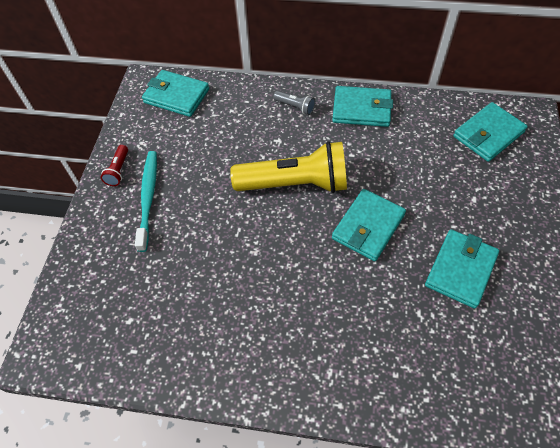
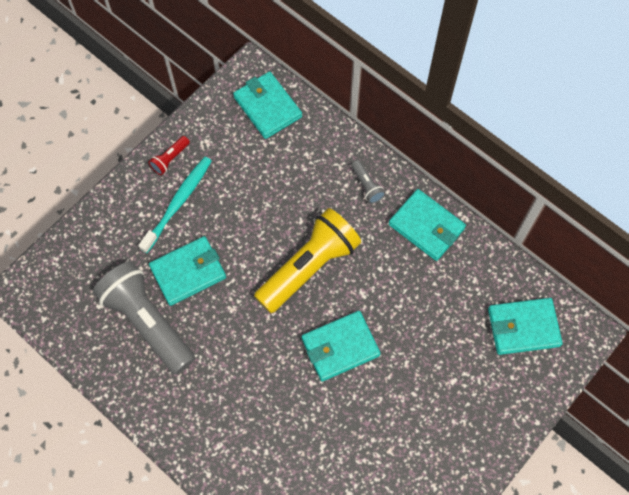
camera: 30 degrees right, 10 degrees up
yellow flashlight [230,141,347,193] -> yellow flashlight turned 75 degrees counterclockwise [254,208,361,313]
turquoise wallet [425,229,499,309] -> turquoise wallet moved to [149,236,226,306]
none -> grey flashlight [93,261,195,375]

